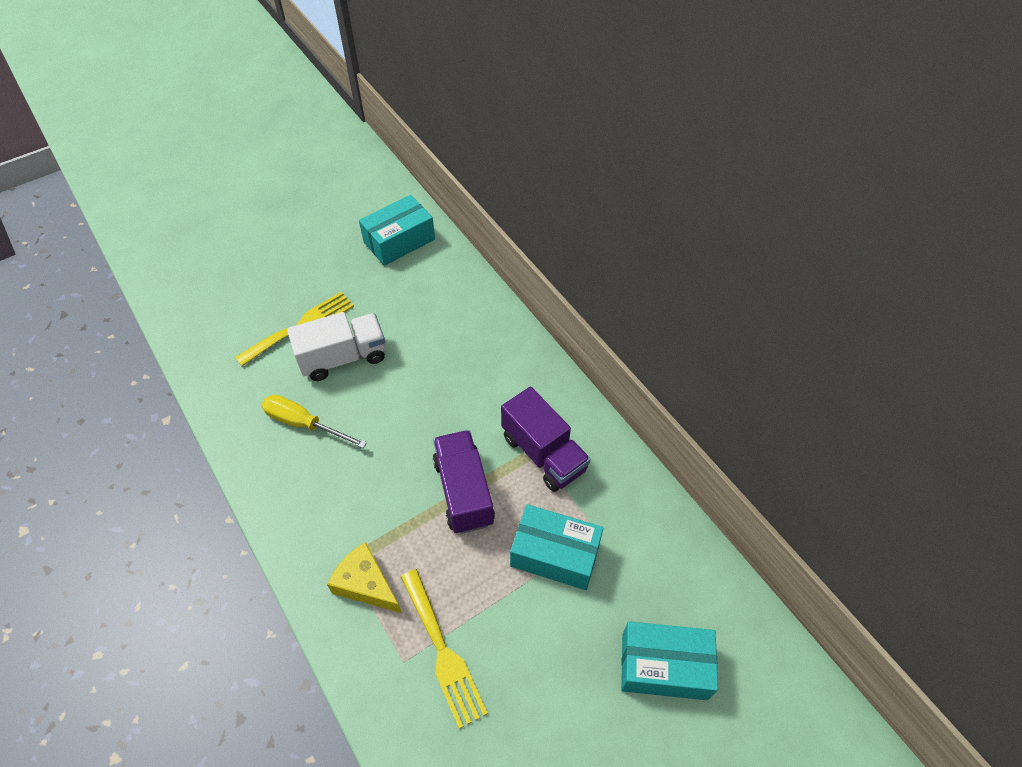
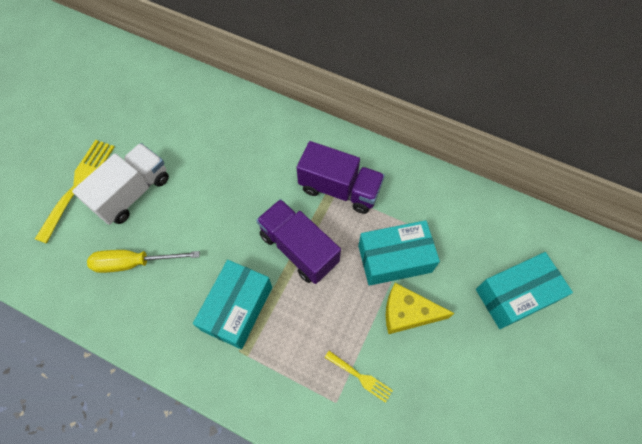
camera: 30 degrees left, 10 degrees up
yellow cheese [327,542,402,613] -> yellow cheese moved to [386,283,454,334]
turquoise box [359,195,435,266] -> turquoise box moved to [193,260,272,349]
yellow fork [401,569,488,729] -> yellow fork [325,351,393,403], size x0.53

